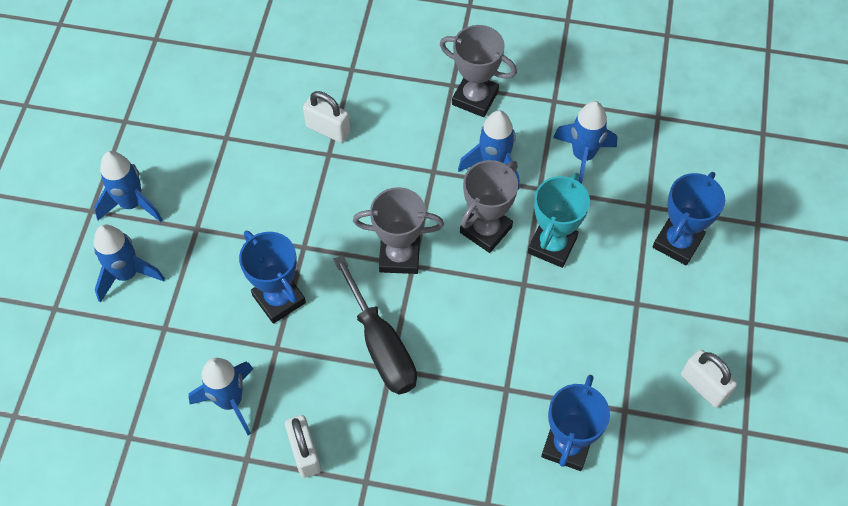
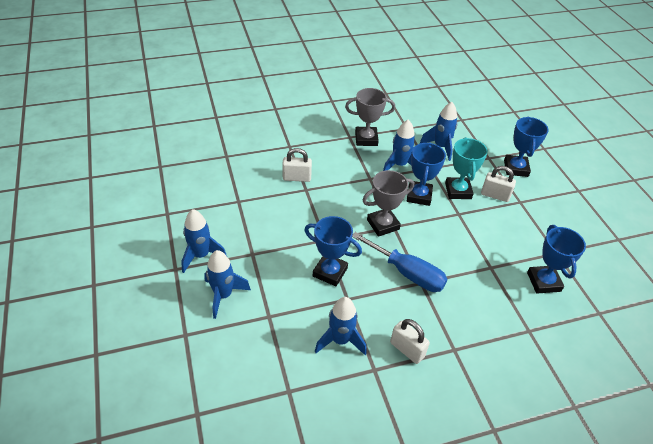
camera: 30 degrees left, 15 degrees down
black screwdriver [333,255,417,395] -> blue screwdriver [352,232,448,292]
grey trophy [460,160,518,253] -> blue trophy [407,142,446,206]
white padlock [681,350,737,408] -> white padlock moved to [481,166,516,202]

